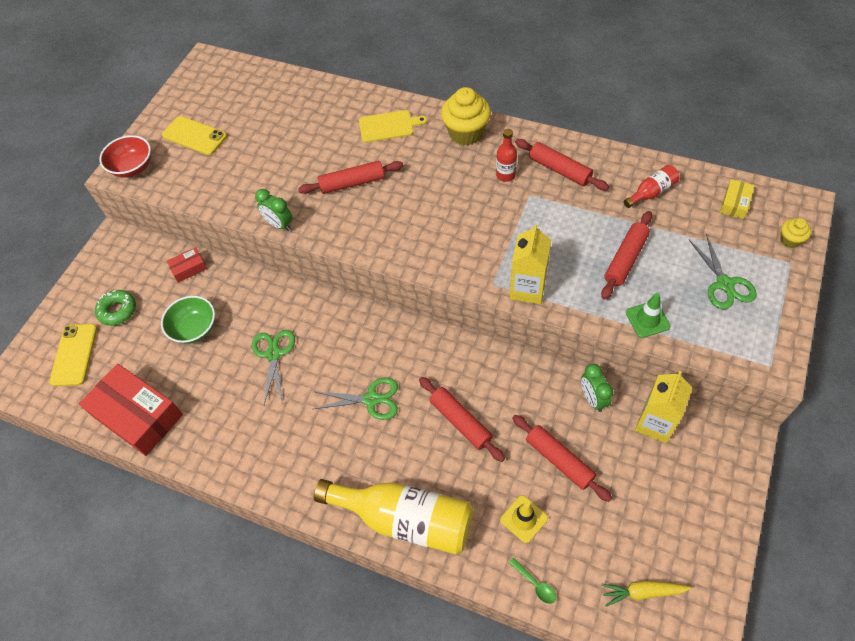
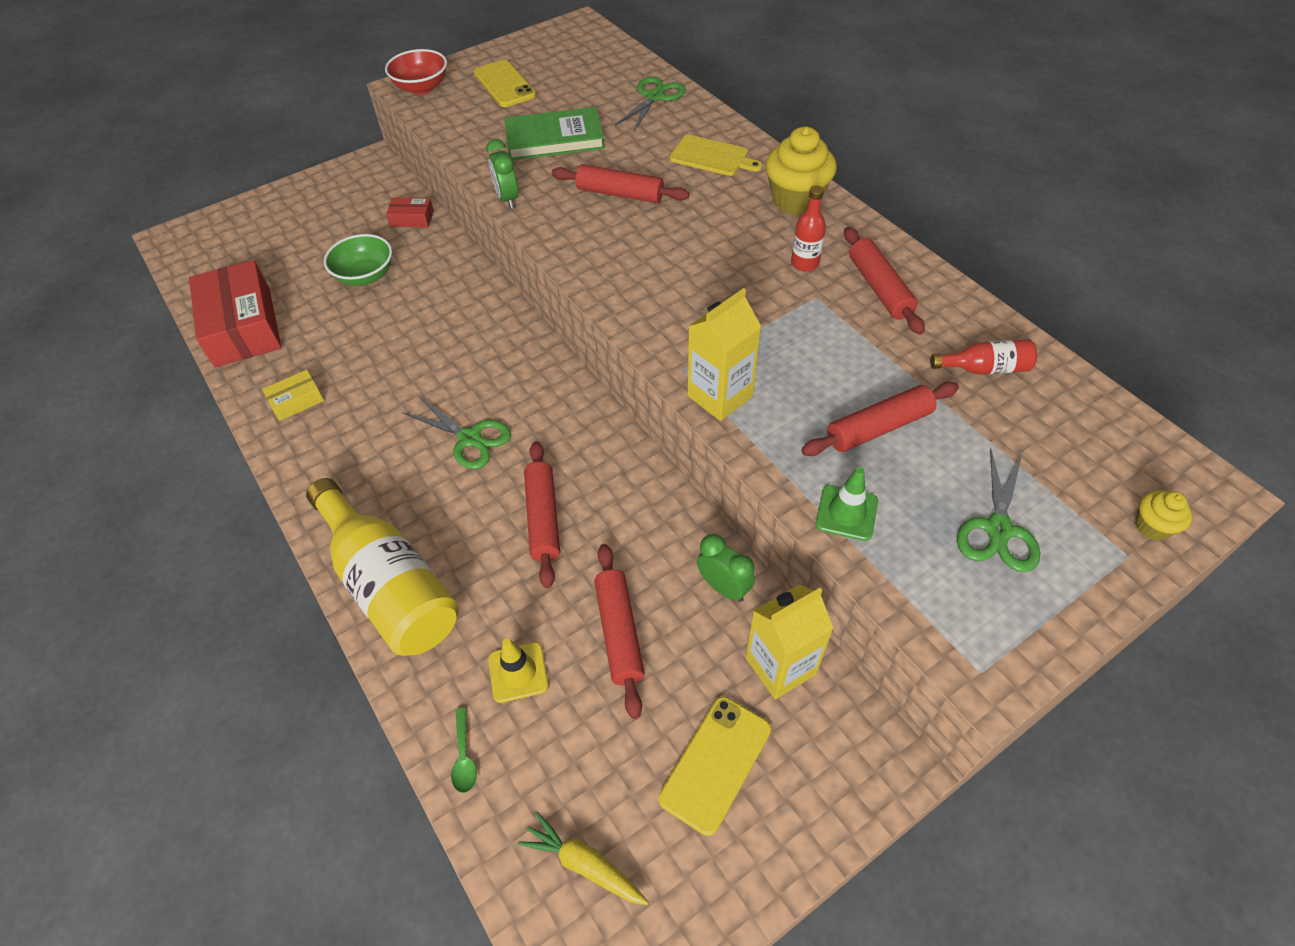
camera: 30 degrees right, 5 degrees down
yellow phone [49,324,97,386] -> yellow phone moved to [658,696,771,836]
green donut [95,290,136,326] -> none
green scissors [252,330,295,404] -> green scissors moved to [615,76,686,131]
green clock [581,364,613,412] -> green clock turned 120 degrees clockwise [697,534,755,602]
yellow box [720,179,755,219] -> yellow box moved to [262,370,324,421]
none -> green book [504,107,605,160]

